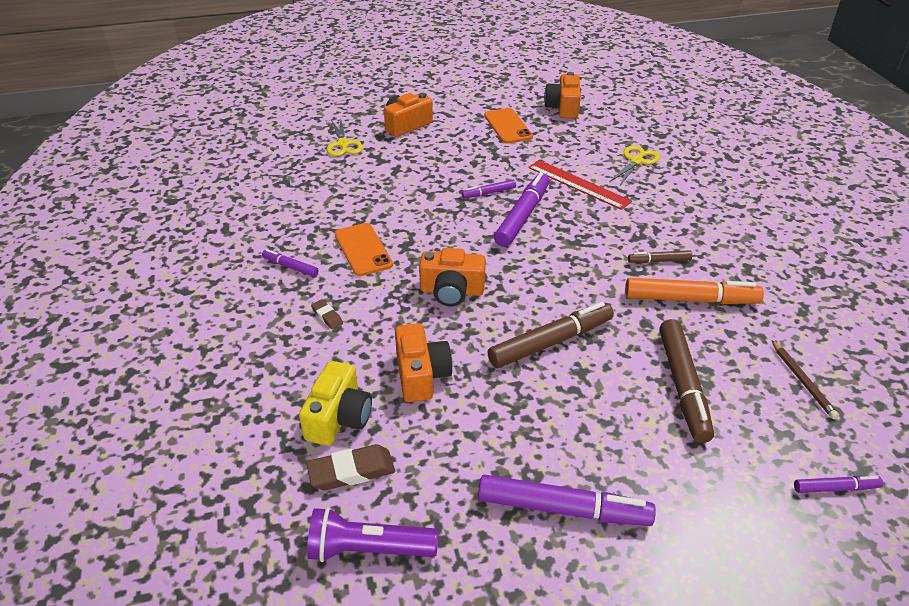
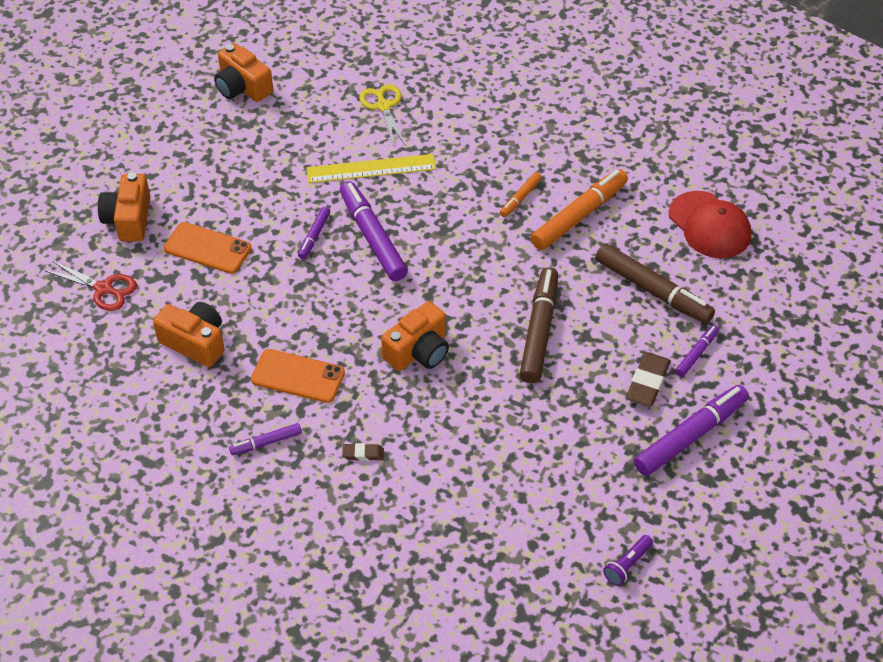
camera: 50 degrees left, 10 degrees up
yellow camera [299,361,372,446] -> none
brown eraser [306,444,395,491] -> brown eraser moved to [626,352,671,406]
purple flashlight [307,507,438,562] -> purple flashlight [603,535,653,586], size x0.57
yellow scissors [327,120,363,157] -> red scissors [44,261,137,311]
orange camera [395,323,453,402] -> orange camera moved to [153,302,224,367]
orange phone [484,108,533,144] -> orange phone moved to [164,222,252,274]
red ruler [528,160,632,210] -> yellow ruler [307,154,436,183]
brown marker [628,250,692,263] -> orange marker [500,172,542,217]
brown pencil [772,340,839,419] -> red cap [669,191,751,258]
purple marker [794,476,883,493] -> purple marker moved to [675,325,719,377]

